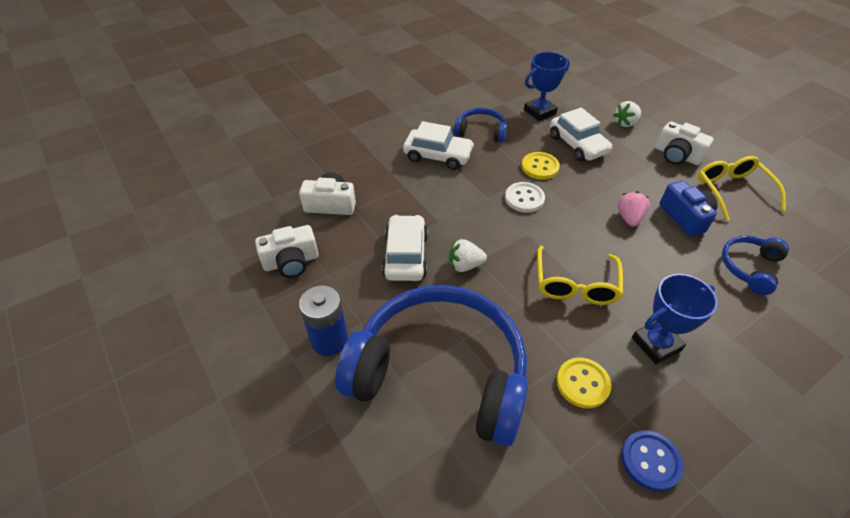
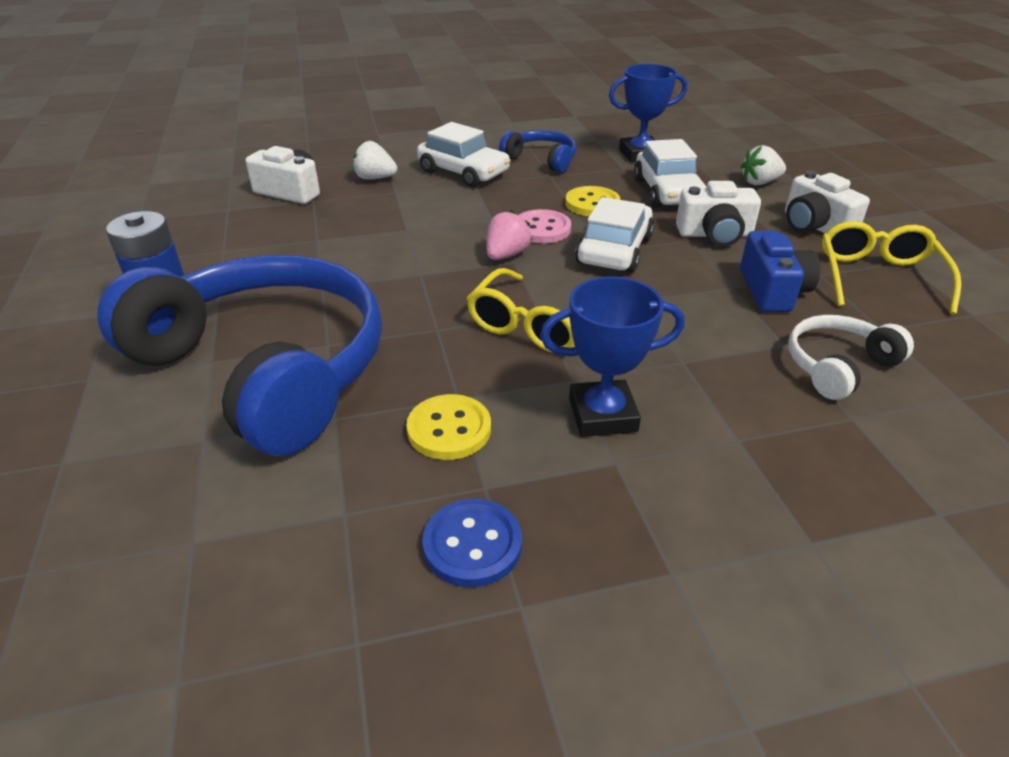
camera: 20 degrees right, 10 degrees down
white camera [255,225,318,278] -> white camera moved to [676,181,761,247]
white car [382,215,428,281] -> white car moved to [575,197,654,273]
white strawberry [449,239,487,272] -> white strawberry moved to [353,141,398,180]
white button [505,182,545,213] -> pink button [518,209,571,243]
pink strawberry [617,191,650,227] -> pink strawberry moved to [486,210,532,260]
blue headphones [722,235,789,295] -> white headphones [789,315,914,400]

